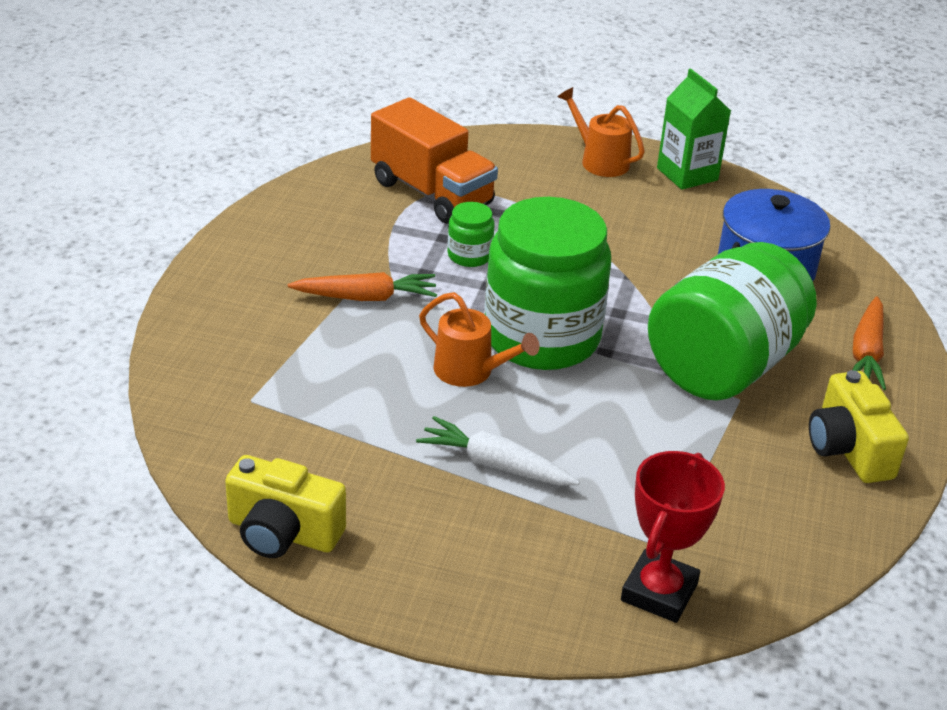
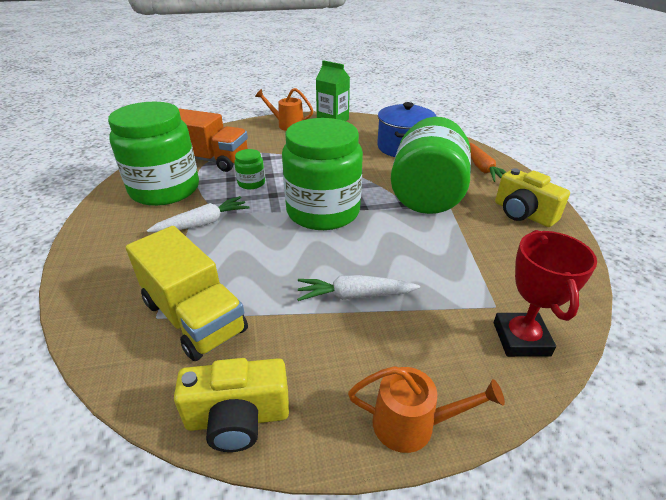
camera: 25 degrees left, 0 degrees up
orange carrot [288,272,437,301] -> white carrot [147,196,249,232]
orange watering can [419,292,540,387] -> orange watering can moved to [348,366,505,453]
none -> green jar [108,102,199,206]
none -> yellow truck [126,226,248,361]

